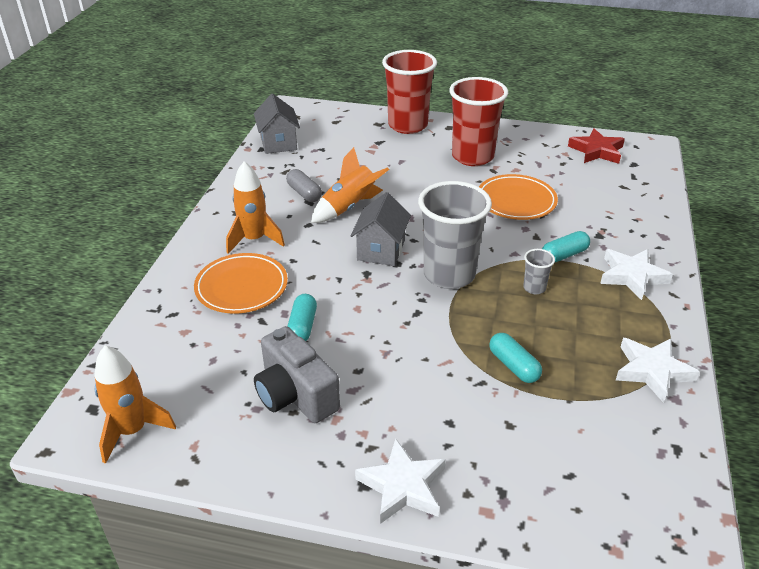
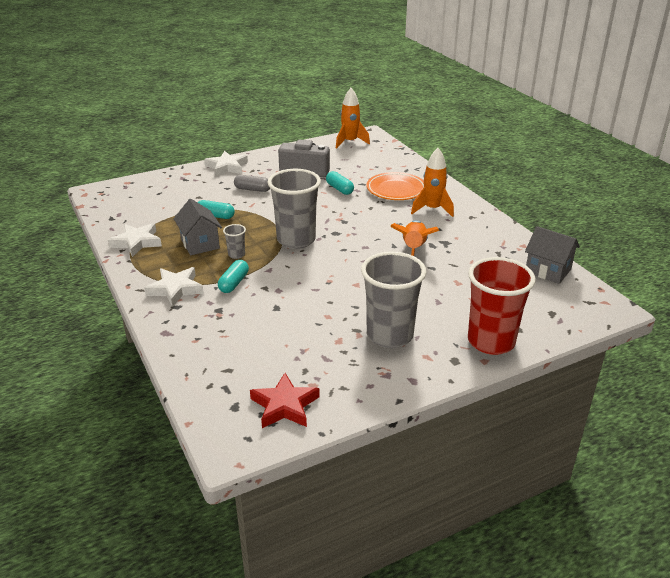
camera: 140 degrees right, 5 degrees down
grey capsule [286,169,322,202] -> grey capsule moved to [234,175,270,192]
grey house [350,192,411,266] -> grey house moved to [174,199,222,255]
red cup [449,77,508,166] -> grey cup [361,252,426,348]
orange plate [479,174,558,220] -> none

